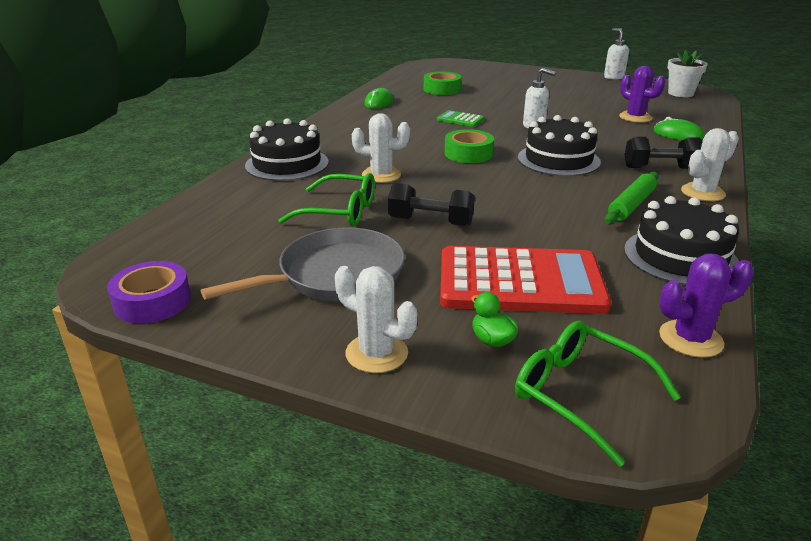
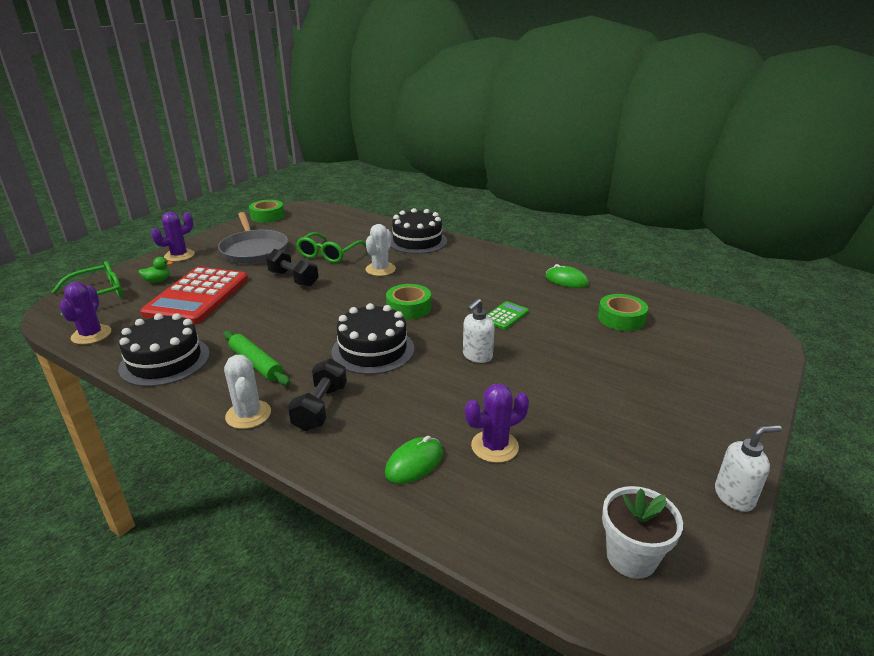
camera: 100 degrees right, 0 degrees up
purple tape [107,261,191,324] -> green tape [249,200,285,223]
white cactus [335,266,417,373] -> purple cactus [151,212,195,262]
black dumbbell [388,183,475,227] -> black dumbbell turned 75 degrees counterclockwise [266,249,318,287]

